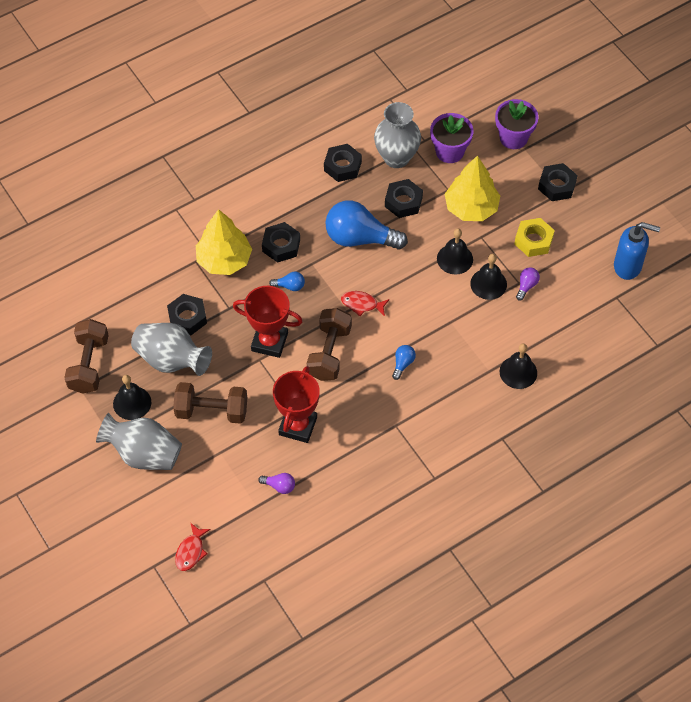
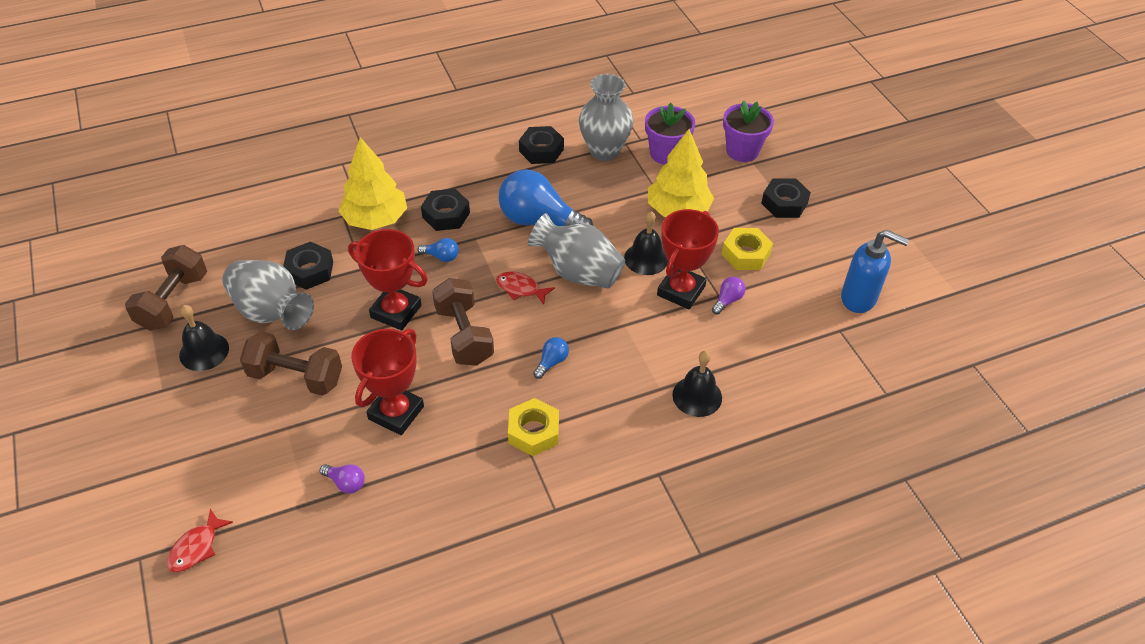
camera: 10 degrees right, 10 degrees down
grey vase [96,413,182,470] -> grey vase moved to [528,213,625,289]
brown dumbbell [307,308,352,381] -> brown dumbbell turned 45 degrees counterclockwise [432,278,494,366]
black nut [385,179,423,218] -> none
black bell [470,254,507,300] -> red trophy [657,209,719,309]
none -> yellow nut [508,398,559,456]

